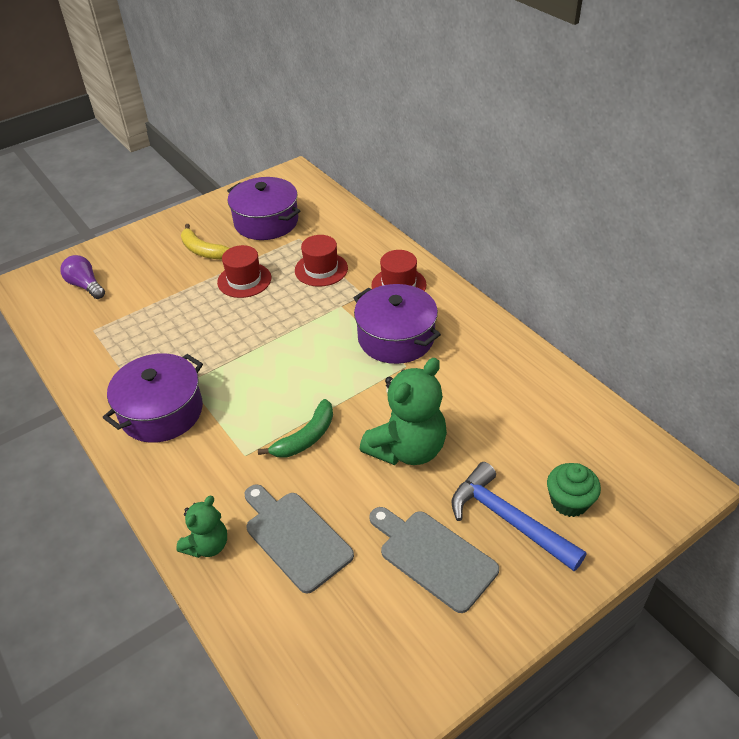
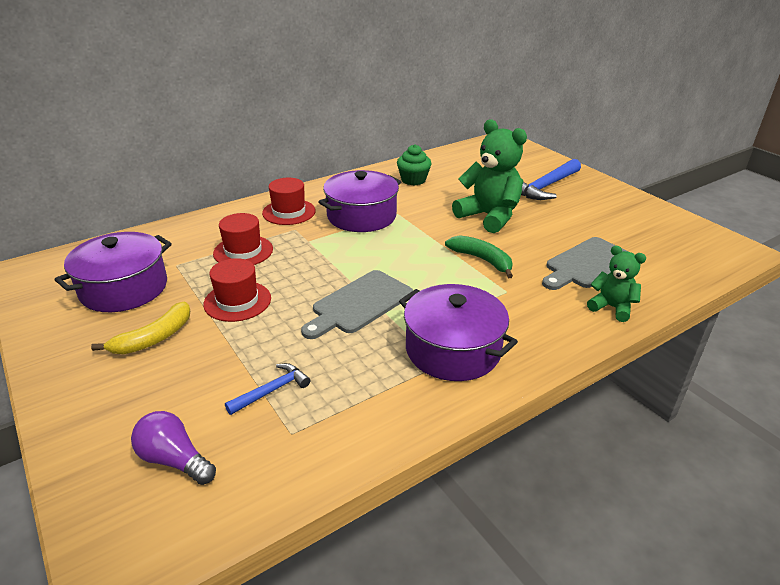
camera: 90 degrees left, 10 degrees down
purple light bulb [60,255,105,299] -> purple light bulb turned 75 degrees clockwise [131,411,216,485]
grey cutting board [369,507,499,613] -> grey cutting board moved to [301,270,413,339]
green cupcake [547,463,601,517] -> green cupcake moved to [397,144,431,186]
none -> blue hammer [225,363,310,415]

